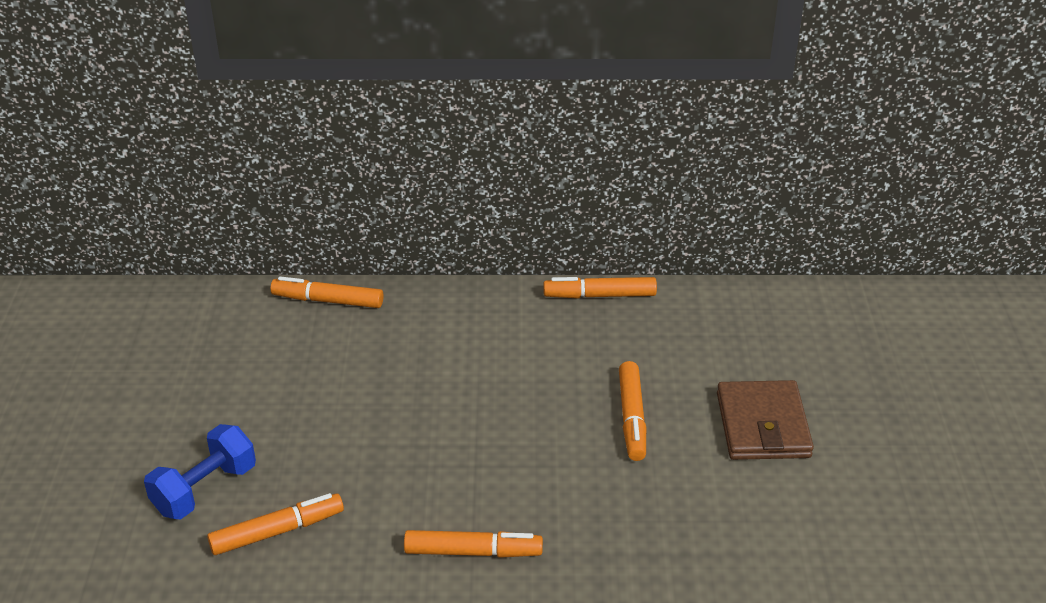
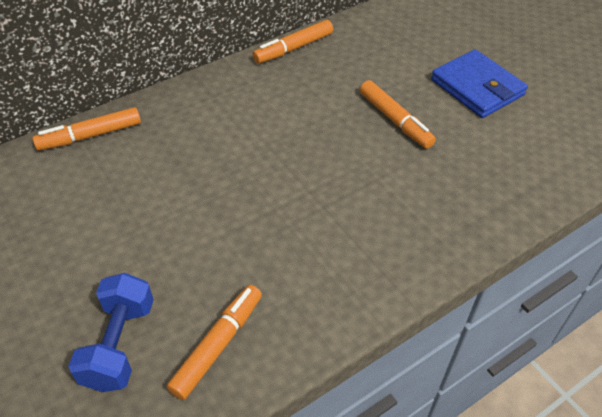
camera: 35 degrees left, 10 degrees up
orange marker [404,530,543,558] -> none
brown wallet [717,380,814,460] -> blue wallet [431,49,528,118]

